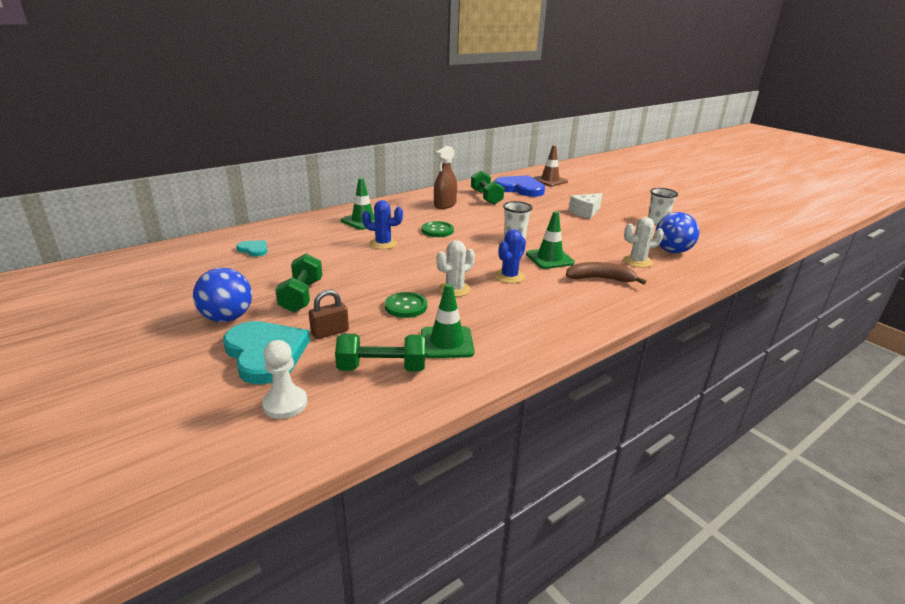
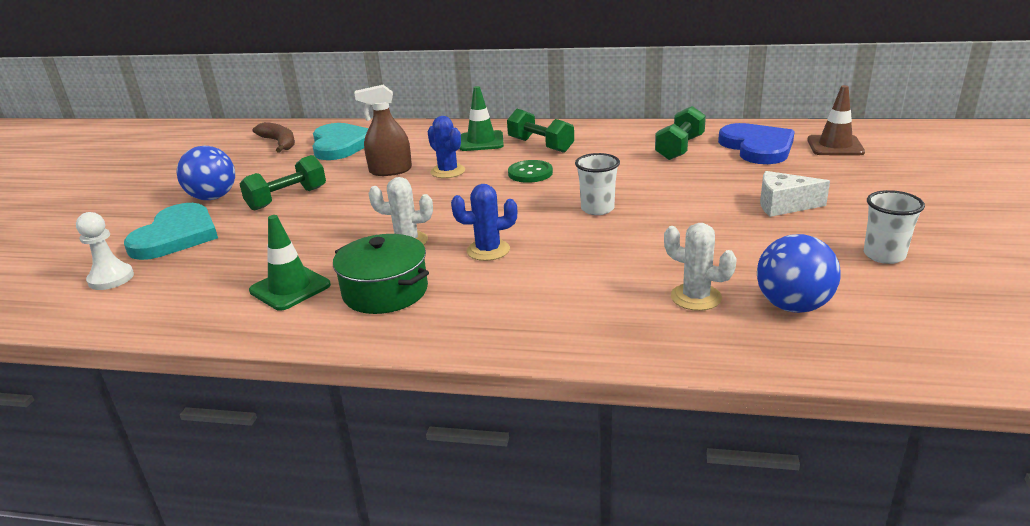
camera: 50 degrees right, 0 degrees up
turquoise heart [236,240,267,257] -> turquoise heart [312,123,369,160], size x2.06
brown padlock [309,290,349,339] -> none
green dumbbell [335,334,425,372] -> green dumbbell moved to [507,109,574,153]
green button [385,292,427,318] -> none
brown spray bottle [434,146,457,209] -> brown spray bottle moved to [355,85,412,176]
green traffic cone [526,211,575,269] -> none
brown banana [566,262,646,285] -> brown banana moved to [252,122,295,152]
none -> green pot [333,234,429,314]

